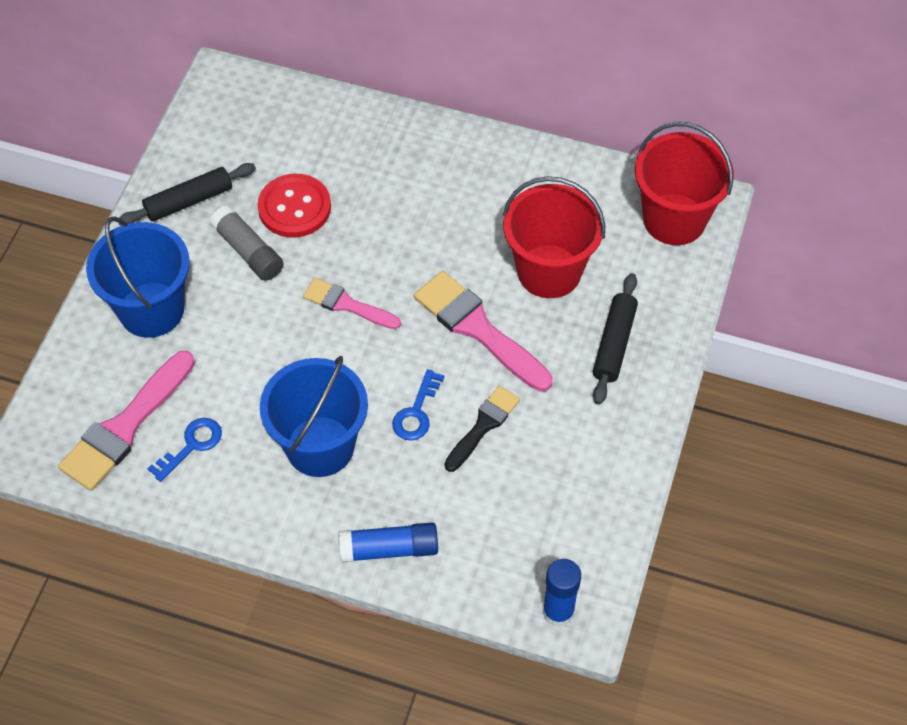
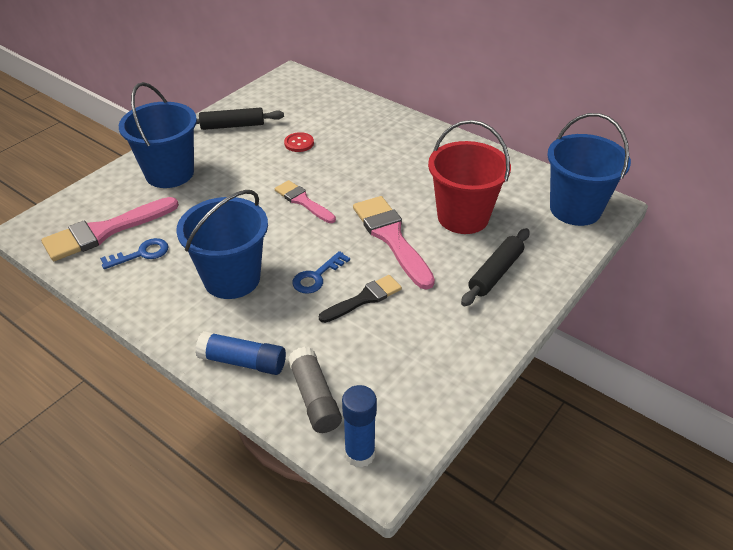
camera: 20 degrees right, 15 degrees down
grey glue stick [210,205,283,281] -> grey glue stick moved to [288,347,342,433]
red button [257,174,331,238] -> red button [284,132,314,152], size x0.56
red bucket [635,122,734,245] -> blue bucket [547,113,631,226]

